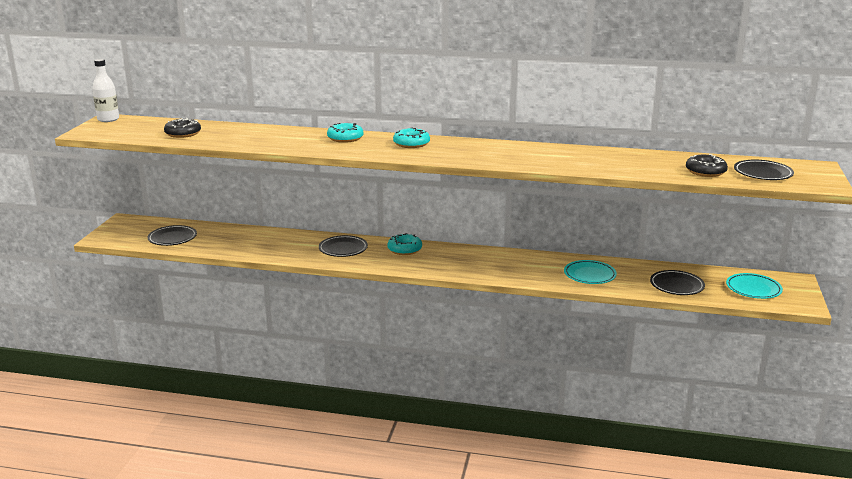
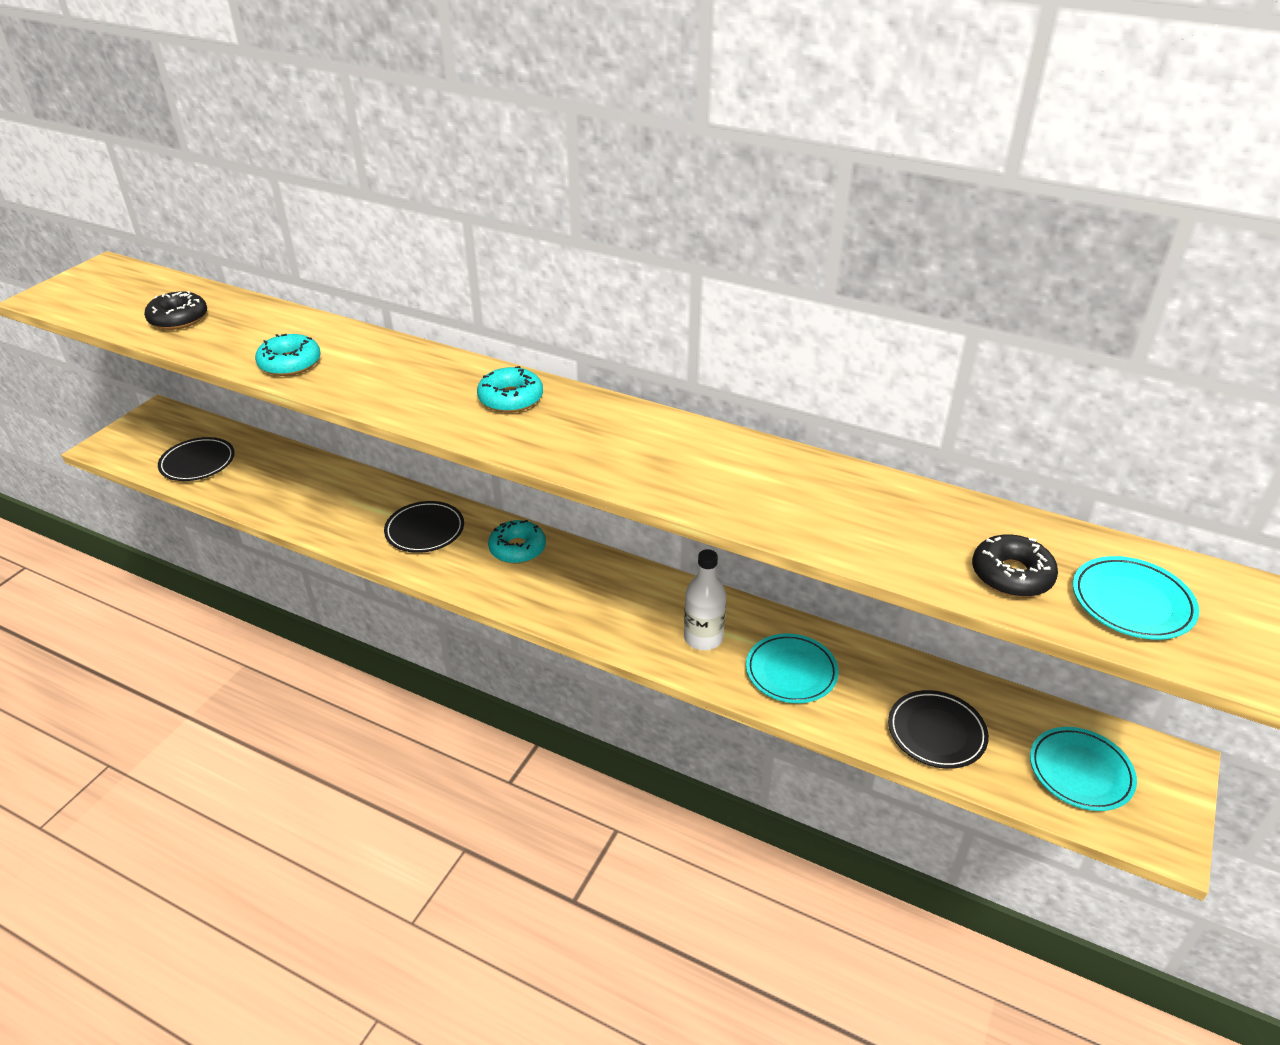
camera: 15 degrees right, 15 degrees up
white bottle [92,59,119,122] -> white bottle moved to [684,549,726,650]
turquoise donut [327,123,363,143] -> turquoise donut moved to [255,334,321,376]
black plate [734,160,794,180] -> turquoise plate [1073,556,1199,640]

